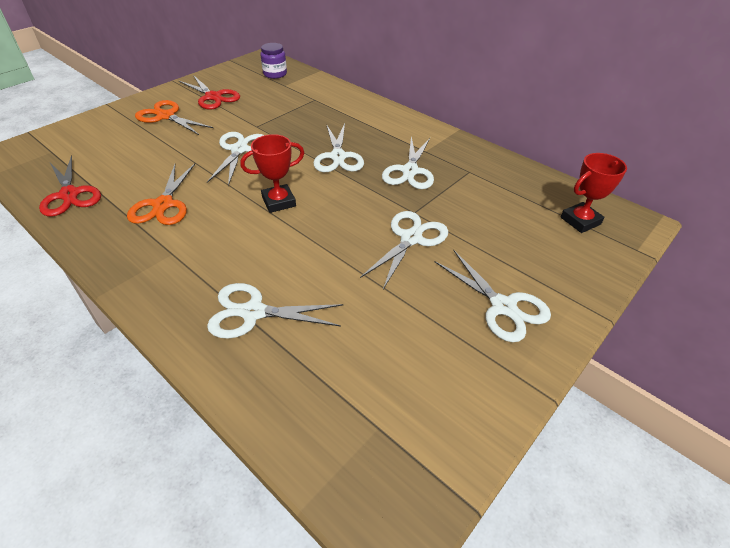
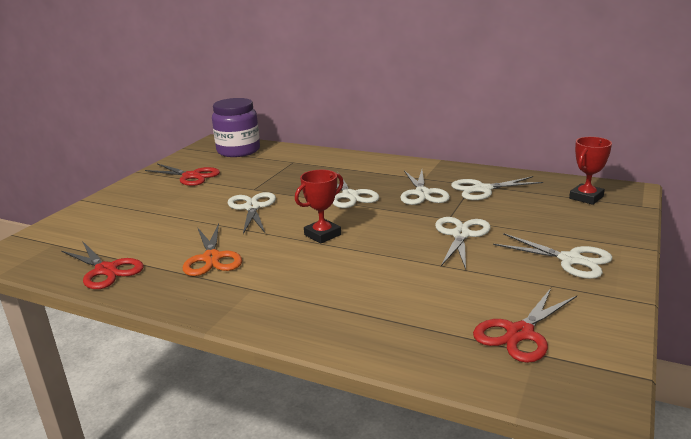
camera: 15 degrees left, 20 degrees down
orange scissors [135,100,213,135] -> none
white scissors [207,283,343,339] -> white scissors moved to [451,176,543,200]
purple jar [260,43,287,79] -> purple jar [212,98,260,157], size x1.82
none -> red scissors [473,288,577,363]

